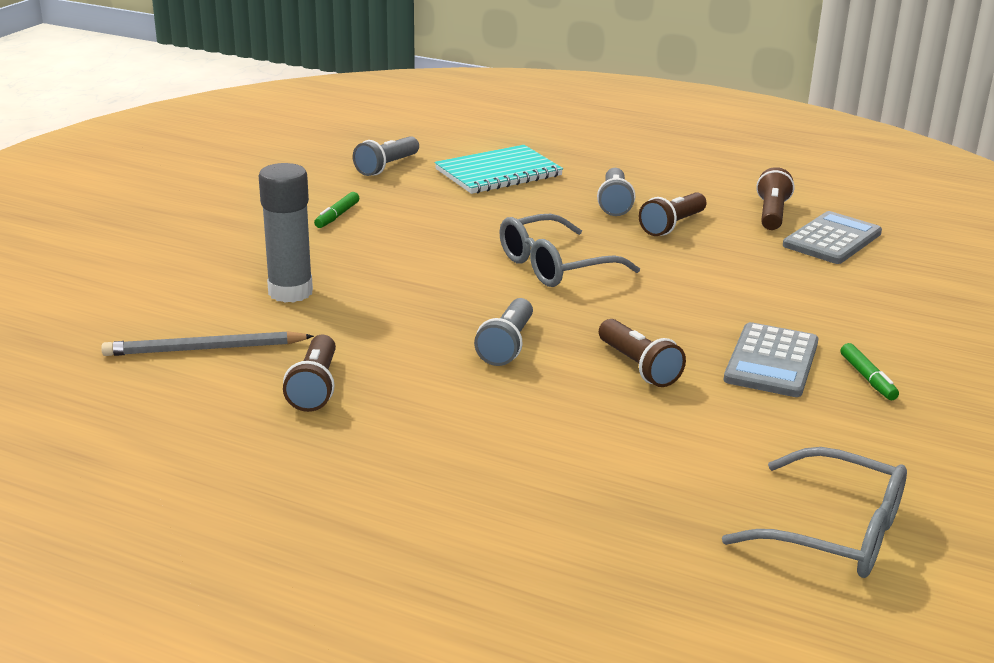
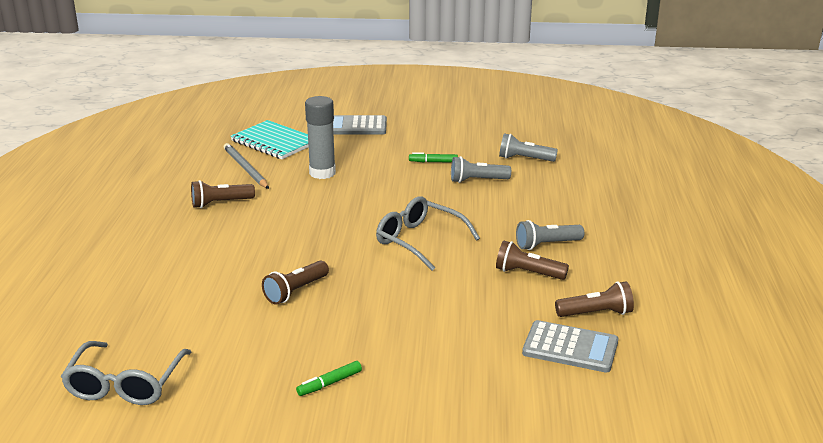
camera: 70 degrees right, 0 degrees up
turquoise notebook [435,145,563,194] -> turquoise notebook moved to [231,120,309,159]
grey flashlight [474,298,533,366] -> grey flashlight moved to [451,156,511,183]
grey calculator [724,322,819,397] -> grey calculator moved to [333,115,387,135]

